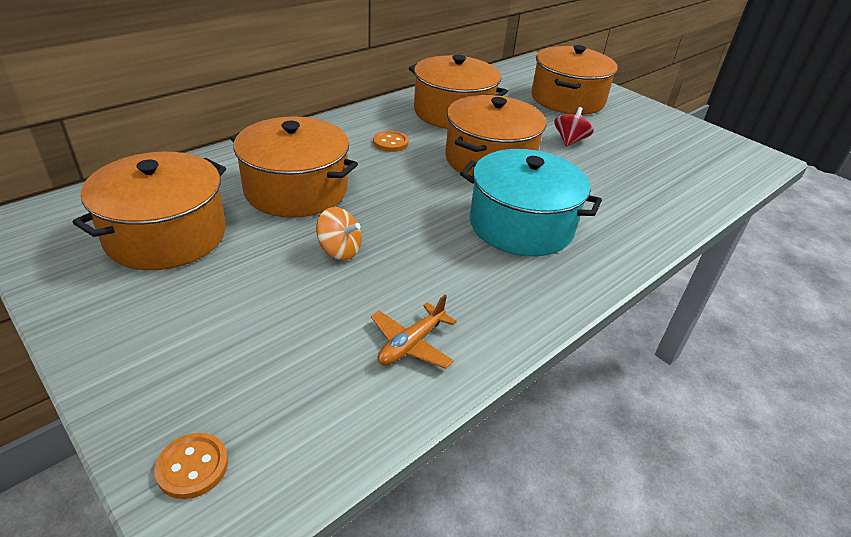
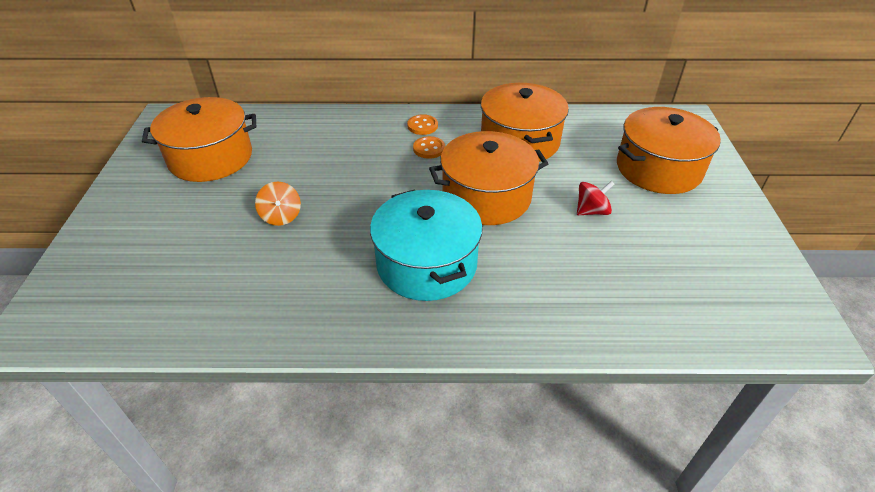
camera: 45 degrees right, 5 degrees up
orange button [154,433,228,499] -> orange button moved to [407,114,438,135]
orange pot [230,116,358,218] -> none
orange plane [371,295,457,369] -> none

